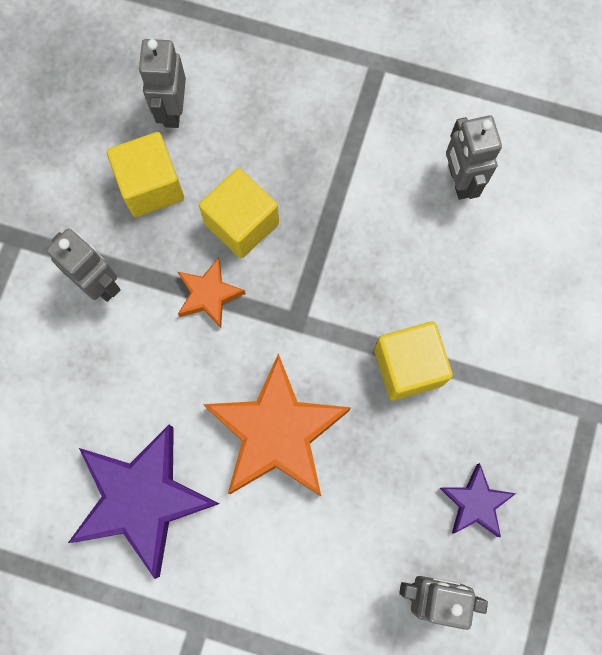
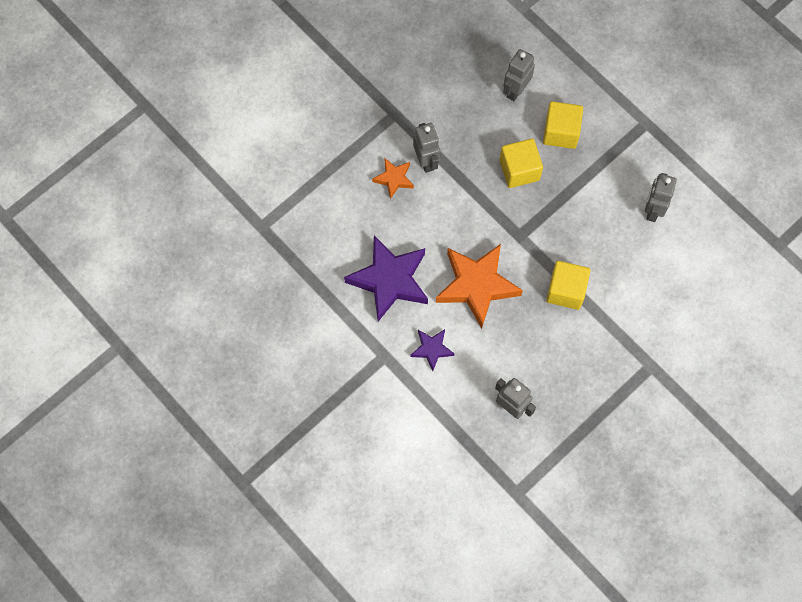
camera: 30 degrees right, 5 degrees down
yellow cube [107,132,184,217] -> yellow cube moved to [543,101,583,149]
orange star [178,257,246,328] -> orange star moved to [372,158,414,199]
purple star [440,463,516,537] -> purple star moved to [410,329,455,371]

